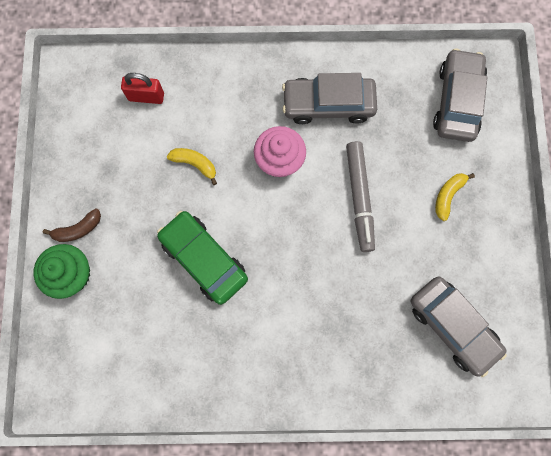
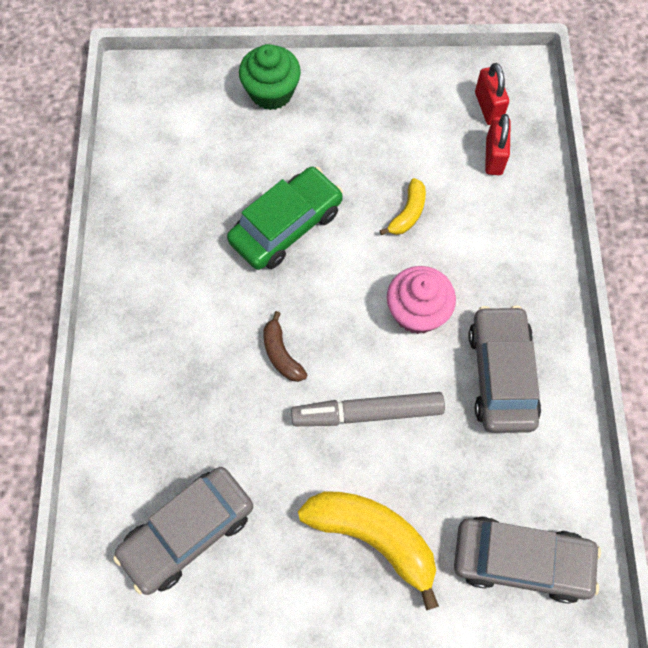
camera: 90 degrees right, 10 degrees down
brown banana [43,208,101,242] -> brown banana moved to [263,311,308,382]
yellow banana [435,173,475,221] -> yellow banana [298,491,439,610], size x1.92
none -> red padlock [475,63,509,125]

